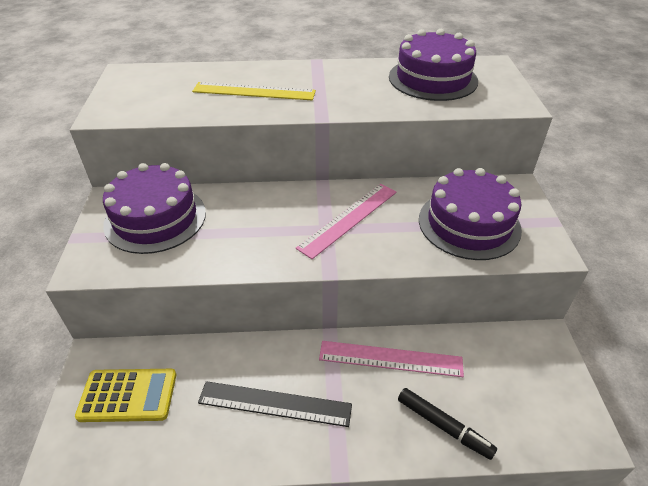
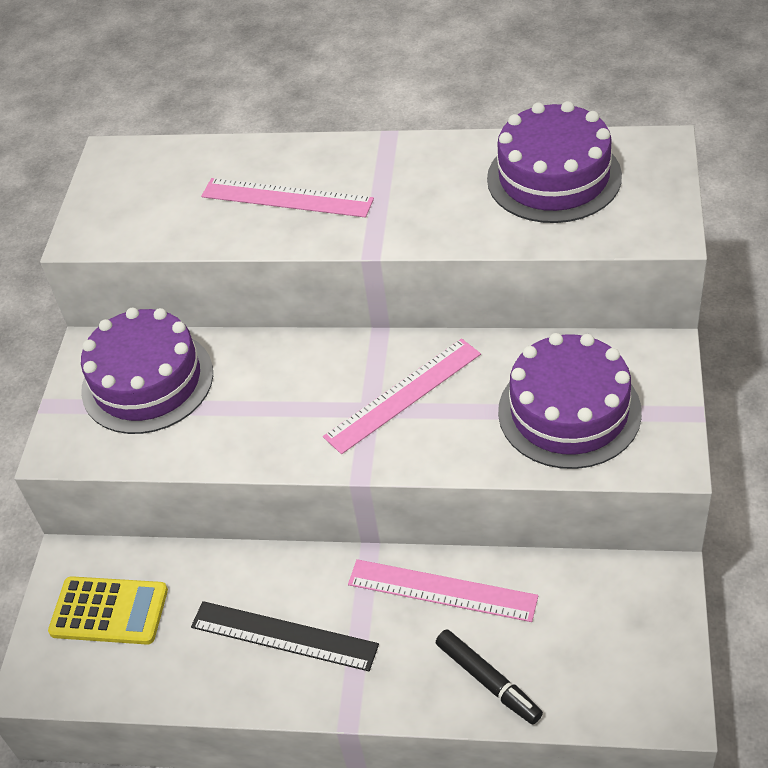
camera: 15 degrees right, 5 degrees up
yellow ruler [192,82,316,100] -> pink ruler [201,178,374,218]

